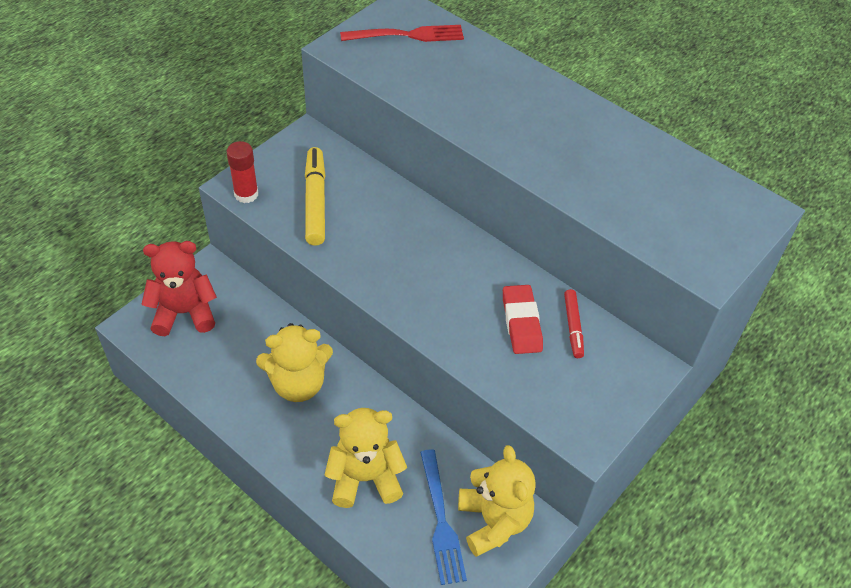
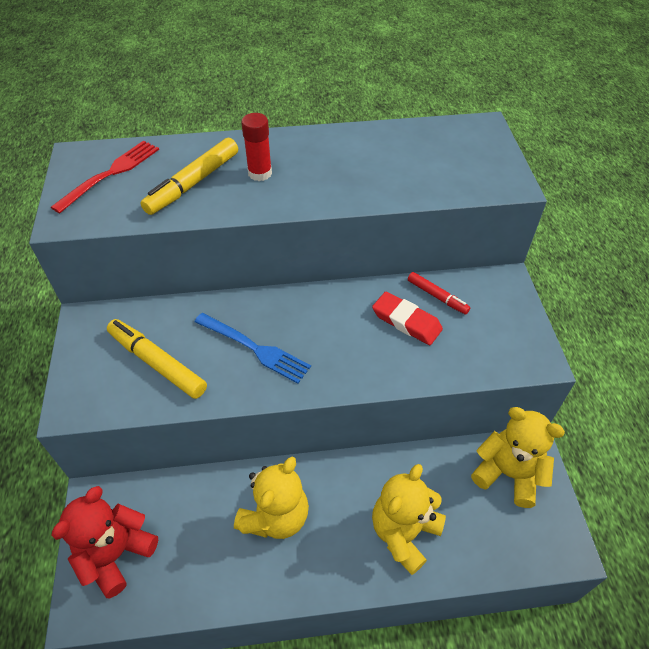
camera: 45 degrees left, 0 degrees up
red glue stick [227,141,258,203] -> red glue stick moved to [241,113,272,181]
blue fork [420,449,467,585] -> blue fork moved to [194,313,311,384]
none -> yellow marker [141,138,238,215]

